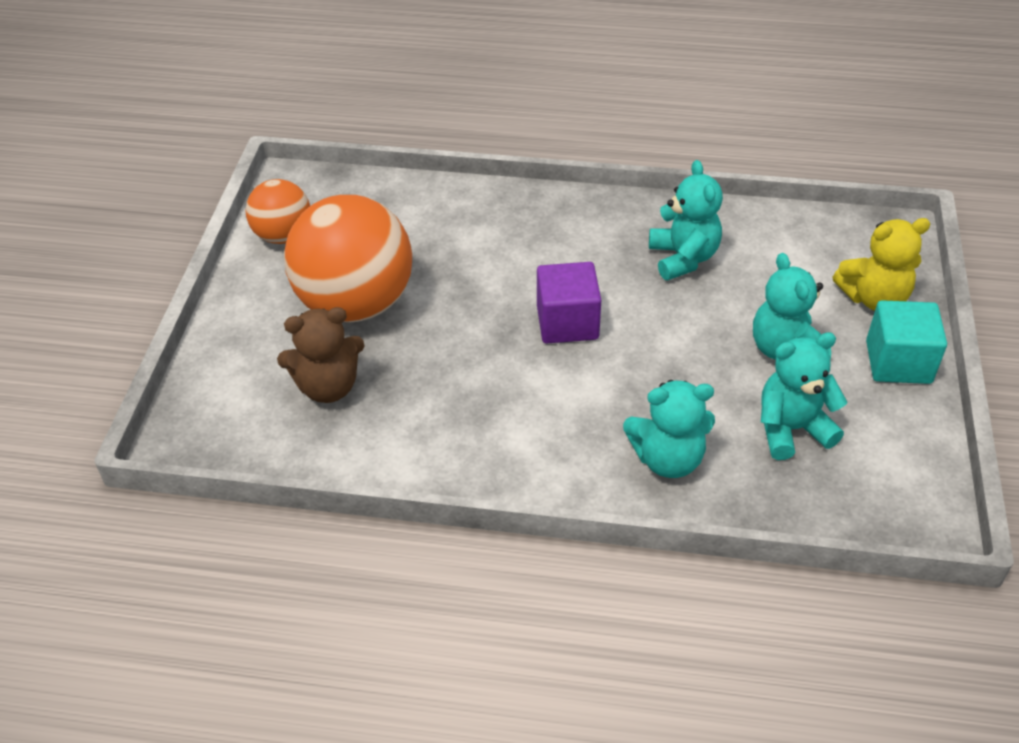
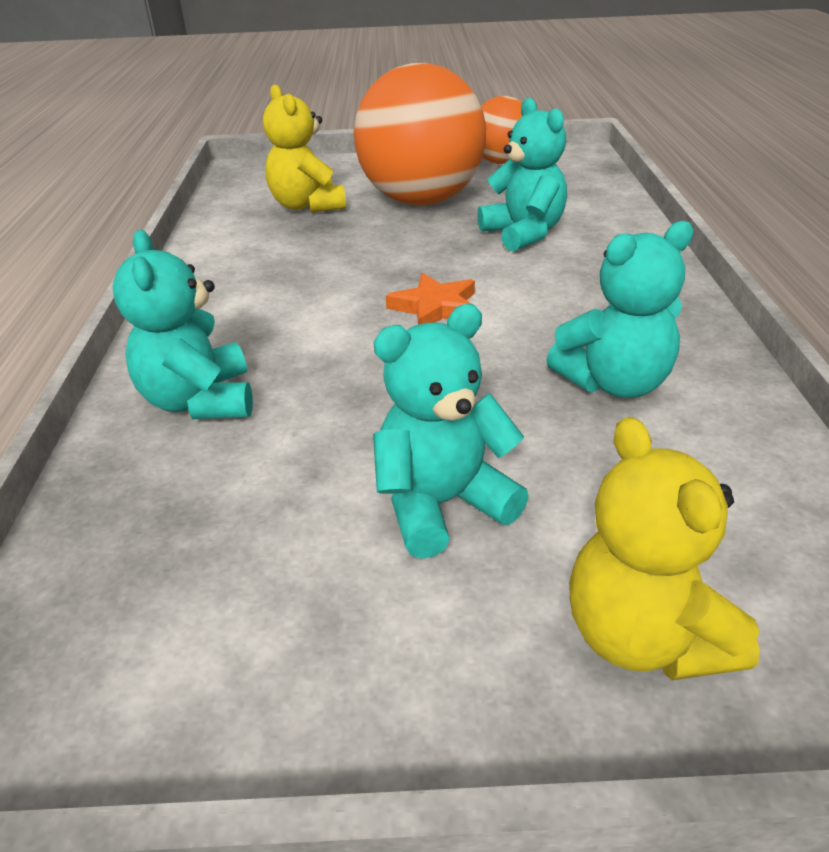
camera: 80 degrees right, 10 degrees down
brown teddy bear [277,307,365,403] -> yellow teddy bear [263,85,346,213]
purple cube [537,262,601,343] -> orange star [386,273,475,324]
turquoise teddy bear [761,332,847,460] -> turquoise teddy bear moved to [477,98,567,252]
turquoise cube [866,300,947,384] -> none

